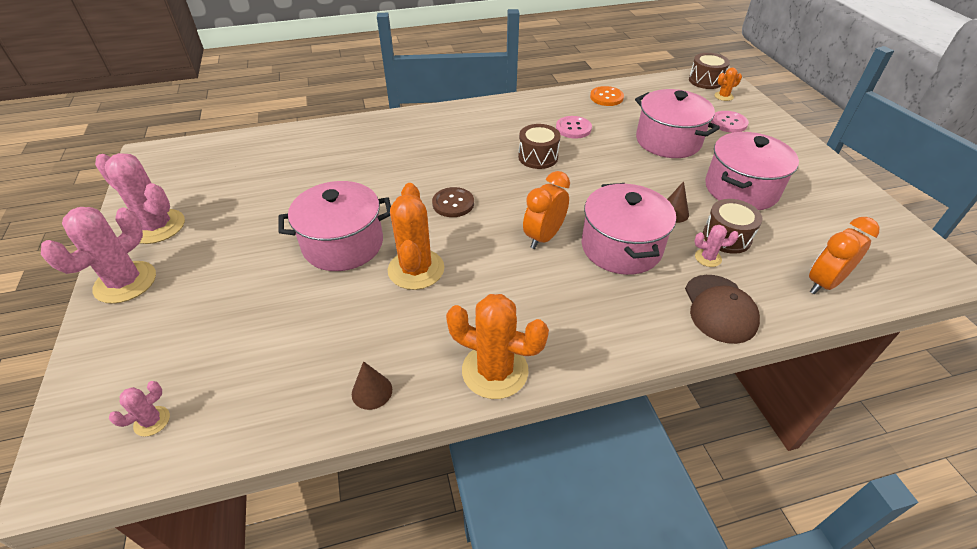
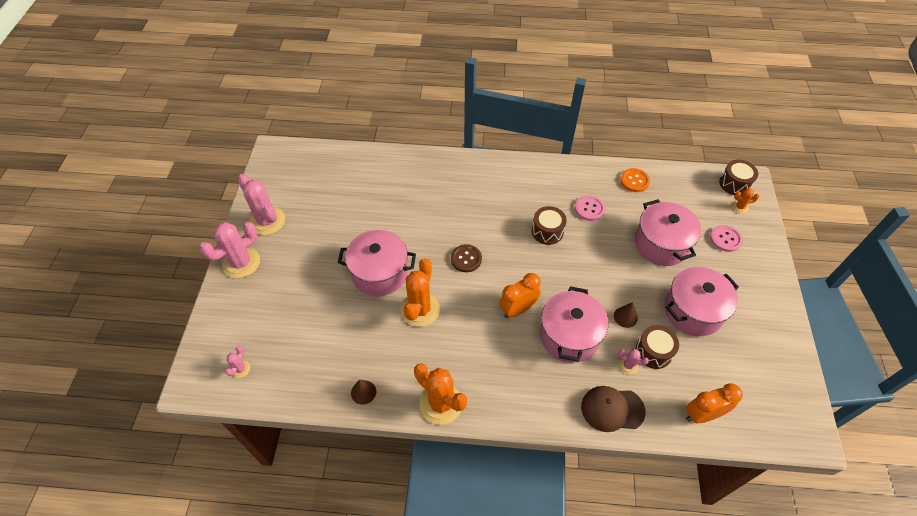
camera: 20 degrees right, 10 degrees up
pink cactus [109,381,170,437] -> pink cactus turned 45 degrees counterclockwise [225,346,250,378]
brown cap [685,275,760,344] -> brown cap turned 75 degrees clockwise [581,386,645,432]

